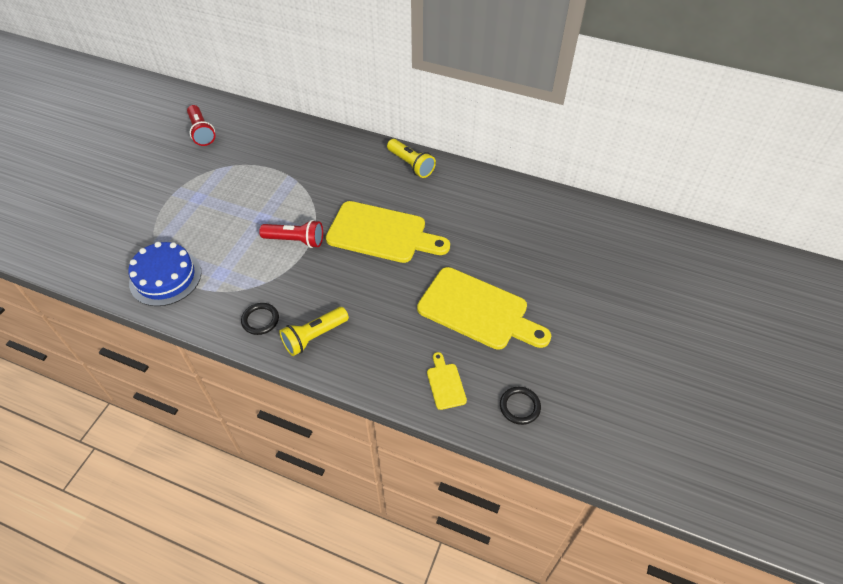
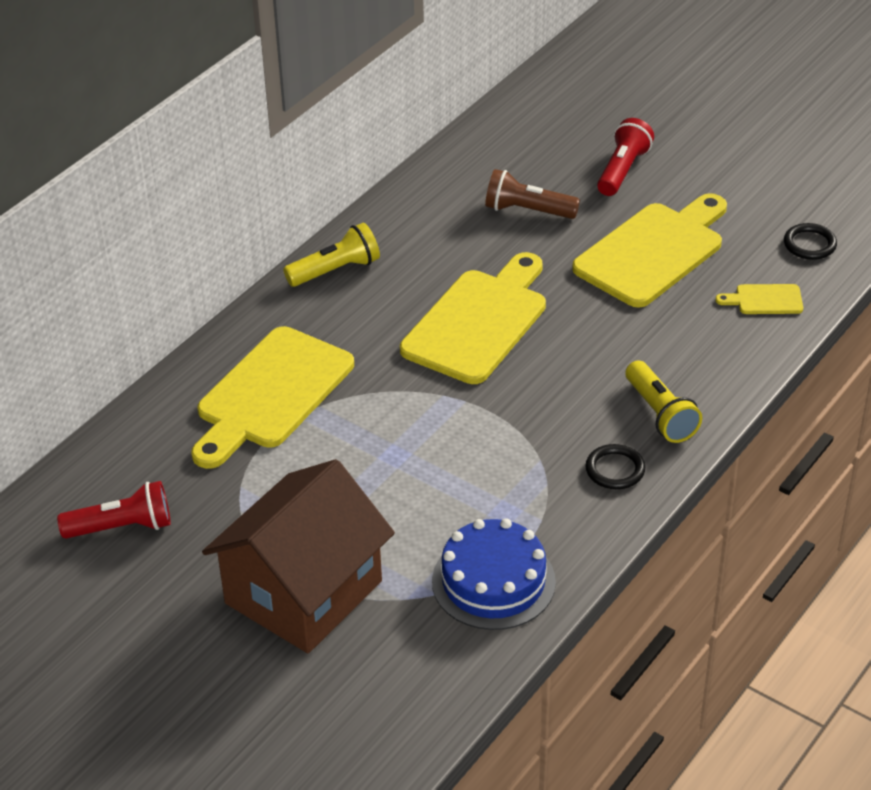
camera: 75 degrees left, 10 degrees down
red flashlight [259,220,323,248] -> red flashlight moved to [597,118,654,196]
none -> yellow cutting board [191,326,354,469]
none -> brown house [202,459,395,653]
none -> brown flashlight [485,169,580,219]

